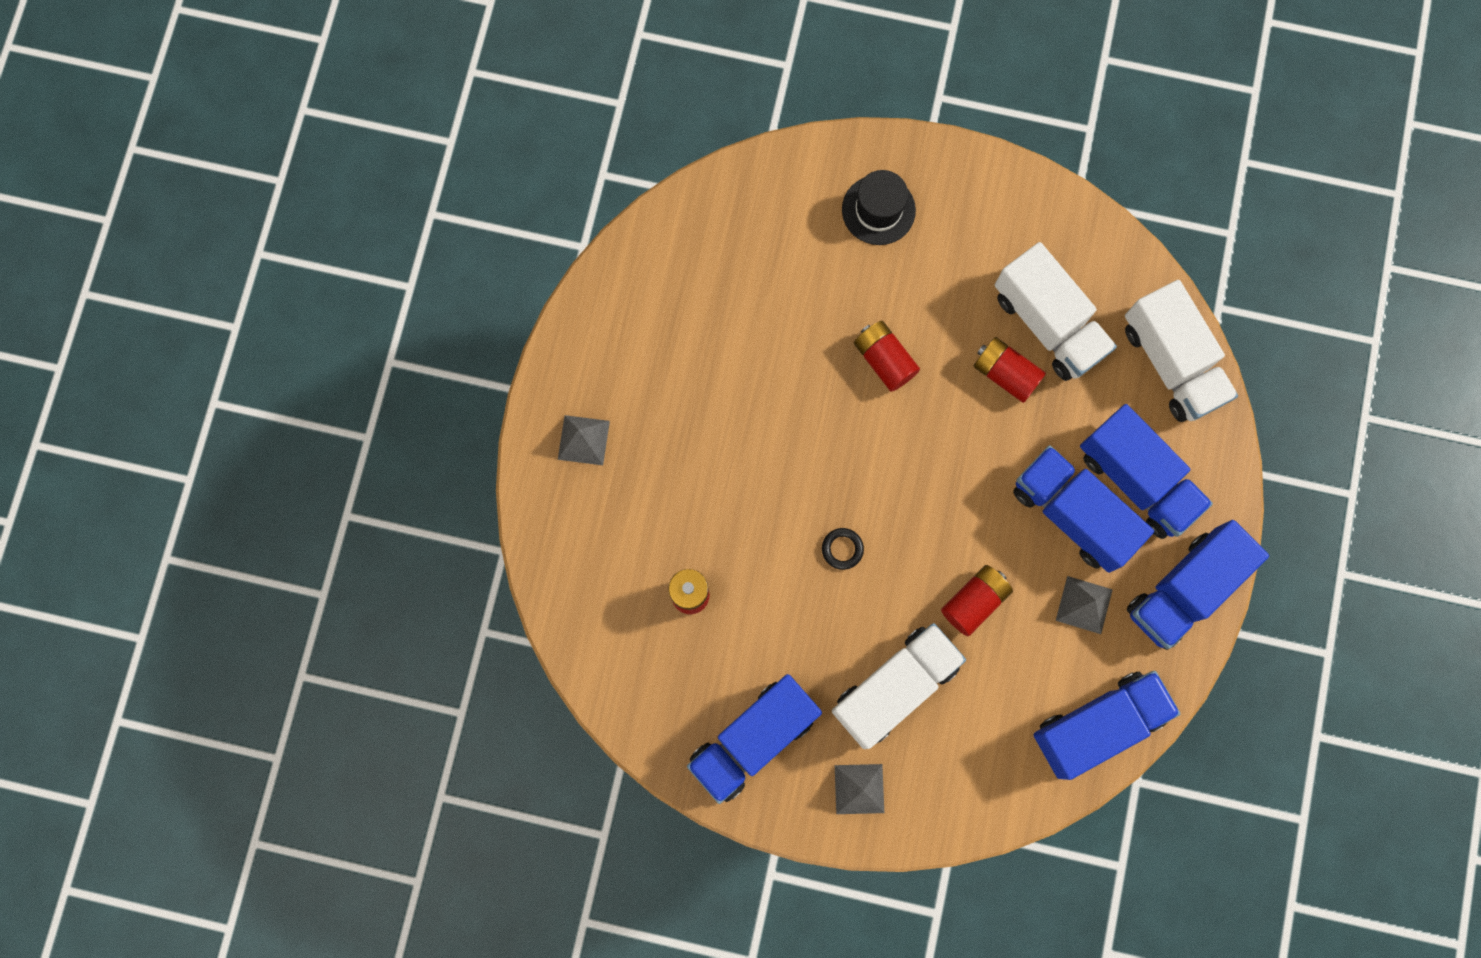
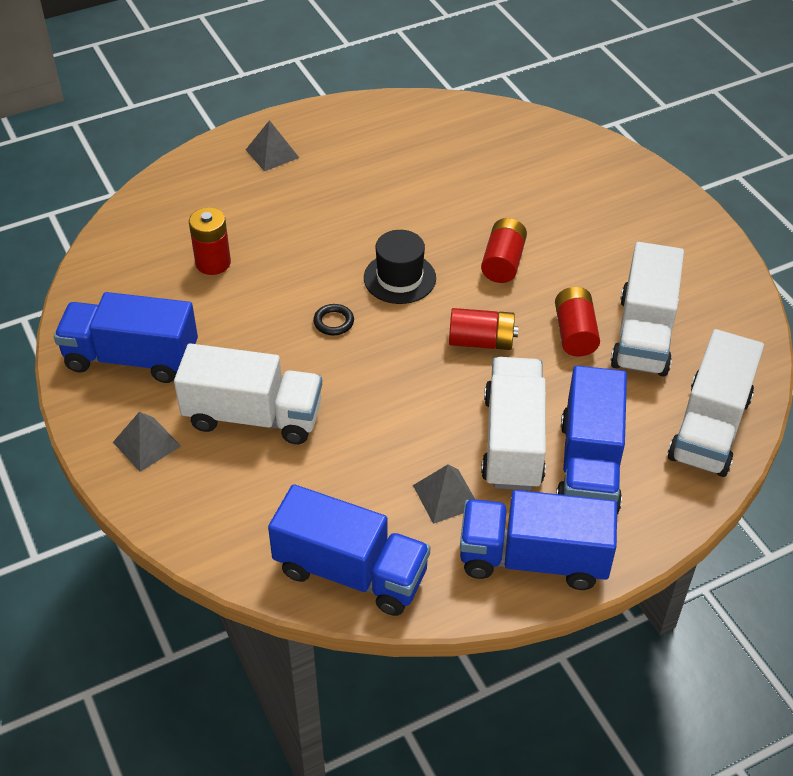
camera: 50 degrees right, 30 degrees down
black hat [842,170,916,245] -> black hat moved to [364,230,436,304]
red battery [941,565,1013,636] -> red battery moved to [449,308,518,350]
blue truck [1013,445,1154,573] -> white truck [481,357,546,490]

